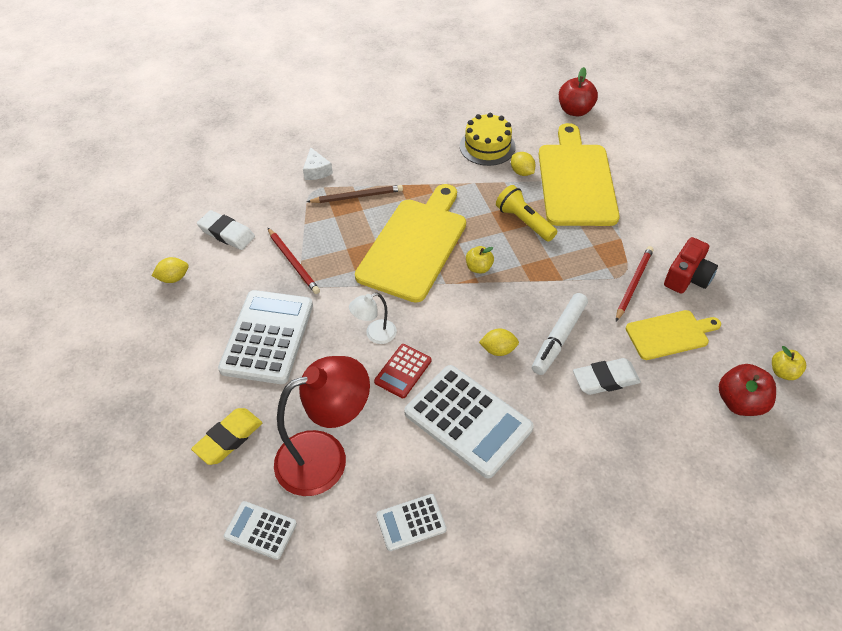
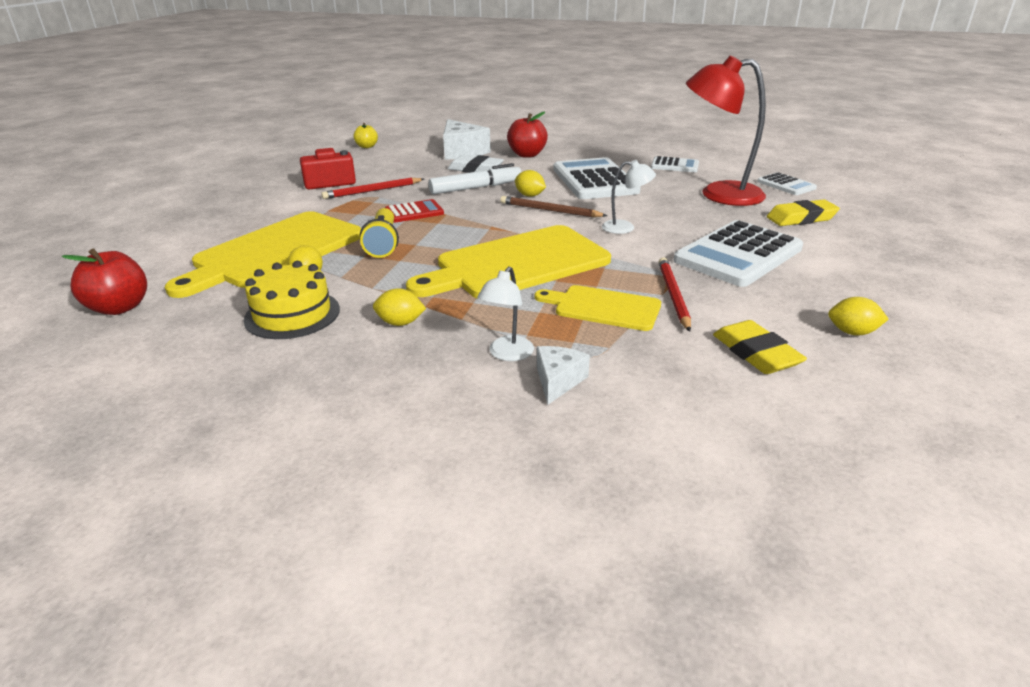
camera: 145 degrees left, 20 degrees down
white eraser [197,210,255,250] -> yellow eraser [713,320,807,374]
brown pencil [307,185,403,203] -> brown pencil moved to [500,196,607,217]
red calculator [374,344,431,398] -> red calculator moved to [385,199,444,223]
yellow apple [466,246,494,273] -> none
yellow cutting board [626,310,721,360] -> yellow cutting board moved to [535,285,661,331]
red apple [719,364,776,416] -> red apple moved to [507,111,548,158]
none -> yellow lemon [373,288,426,326]
none -> white cheese [443,119,491,160]
none -> white lamp [477,266,534,361]

